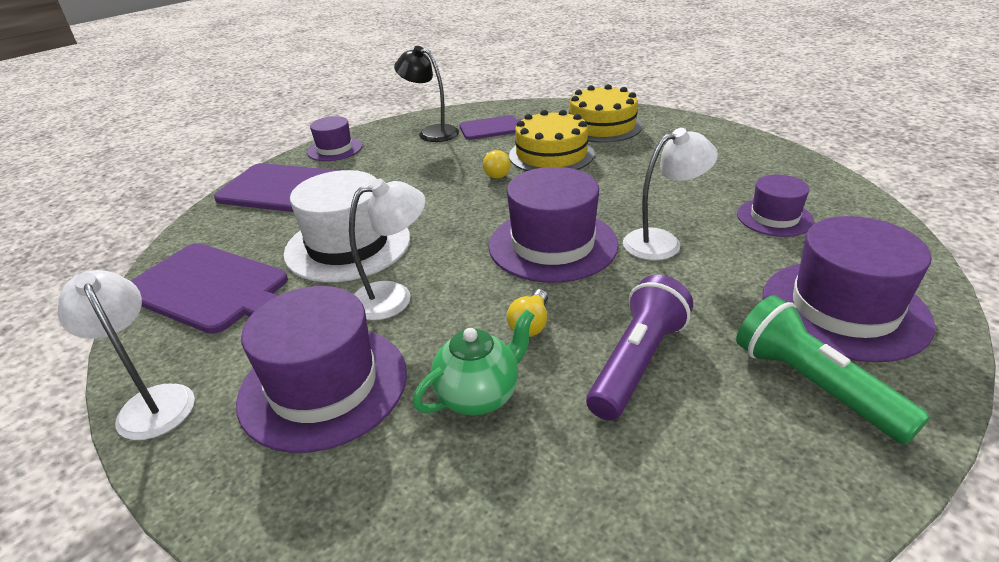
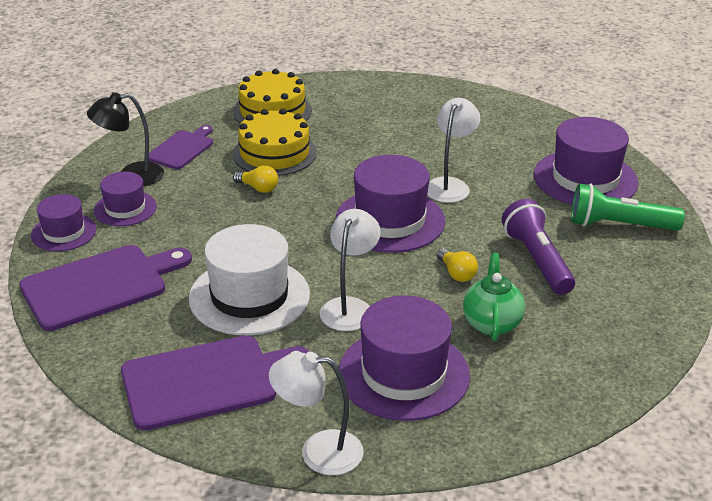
camera: 50 degrees left, 0 degrees up
purple hat [737,174,814,237] -> purple hat moved to [94,172,157,226]

